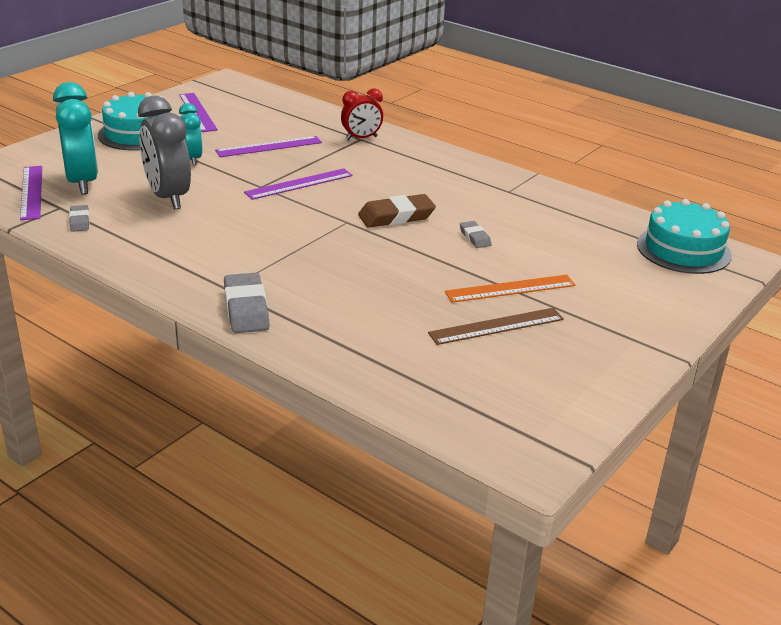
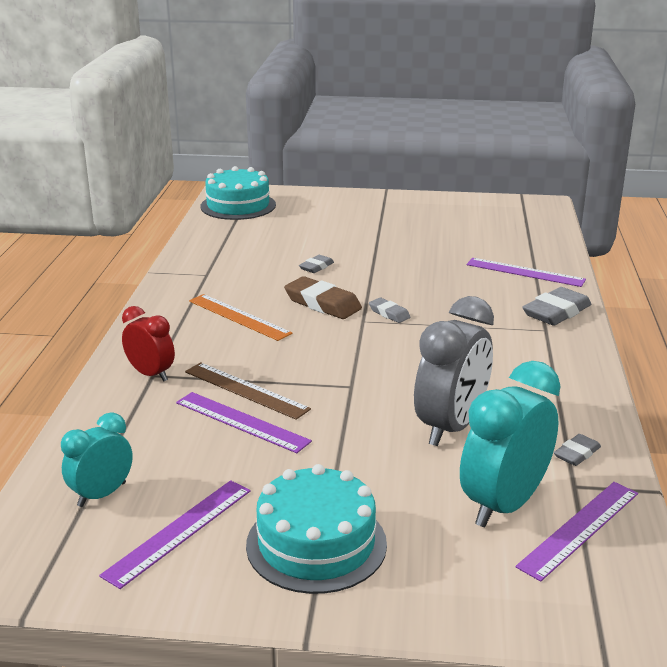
camera: 120 degrees left, 5 degrees down
turquoise clock [179,103,203,165] -> turquoise clock moved to [61,412,133,507]
purple ruler [244,168,353,200] -> purple ruler moved to [467,258,586,287]
brown ruler [428,308,564,345] -> brown ruler moved to [185,362,311,420]
orange ruler [445,275,575,303] -> orange ruler moved to [189,294,292,341]
none -> grey eraser [369,298,410,323]

